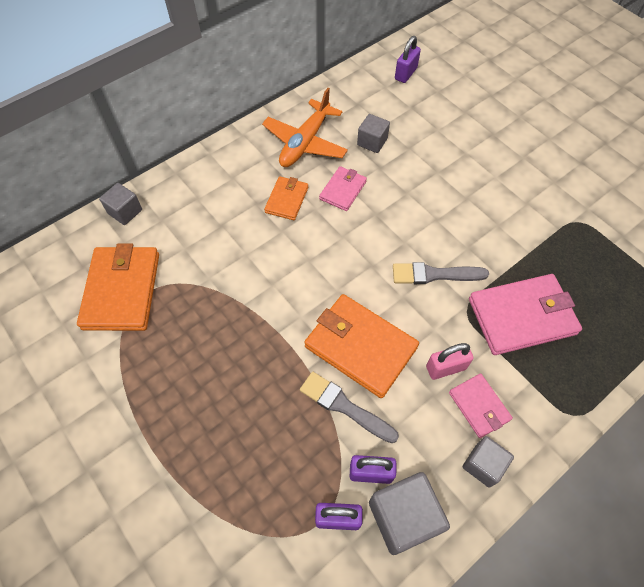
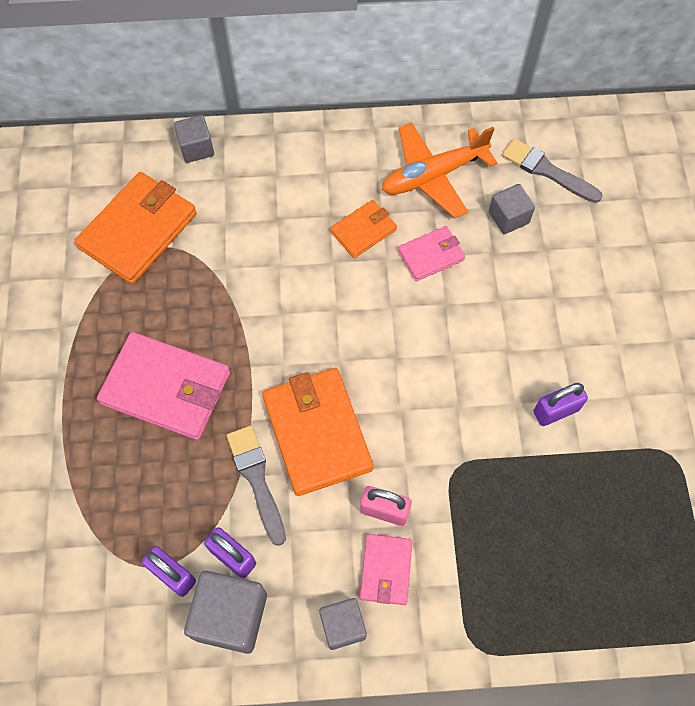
camera: 35 degrees right, 5 degrees up
grey brush [393,262,489,284] -> grey brush moved to [502,138,603,203]
purple padlock [395,36,421,83] -> purple padlock moved to [533,383,588,426]
pink wallet [469,274,582,355] -> pink wallet moved to [97,332,230,440]

